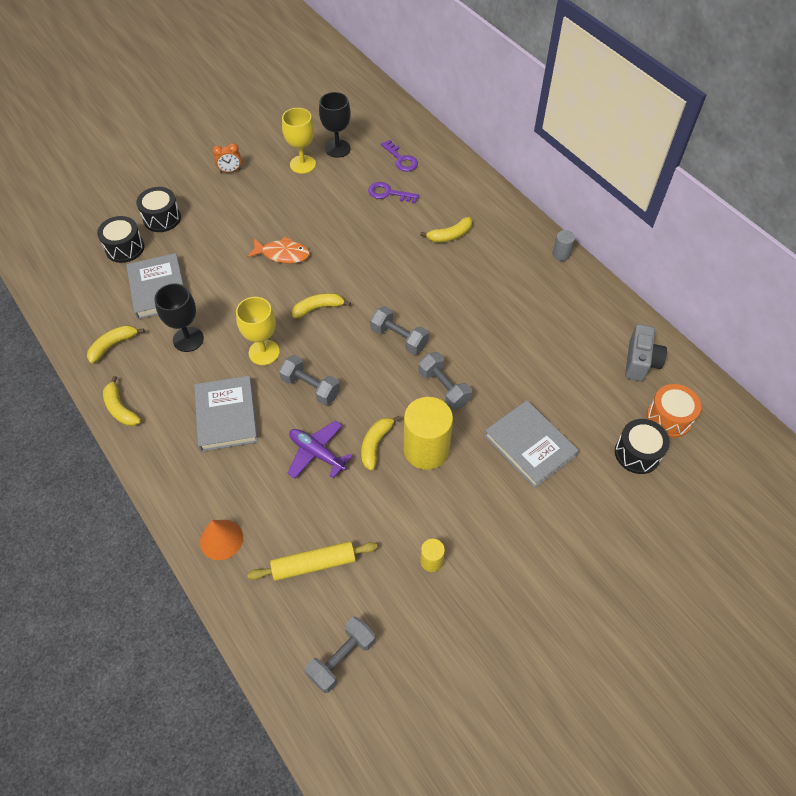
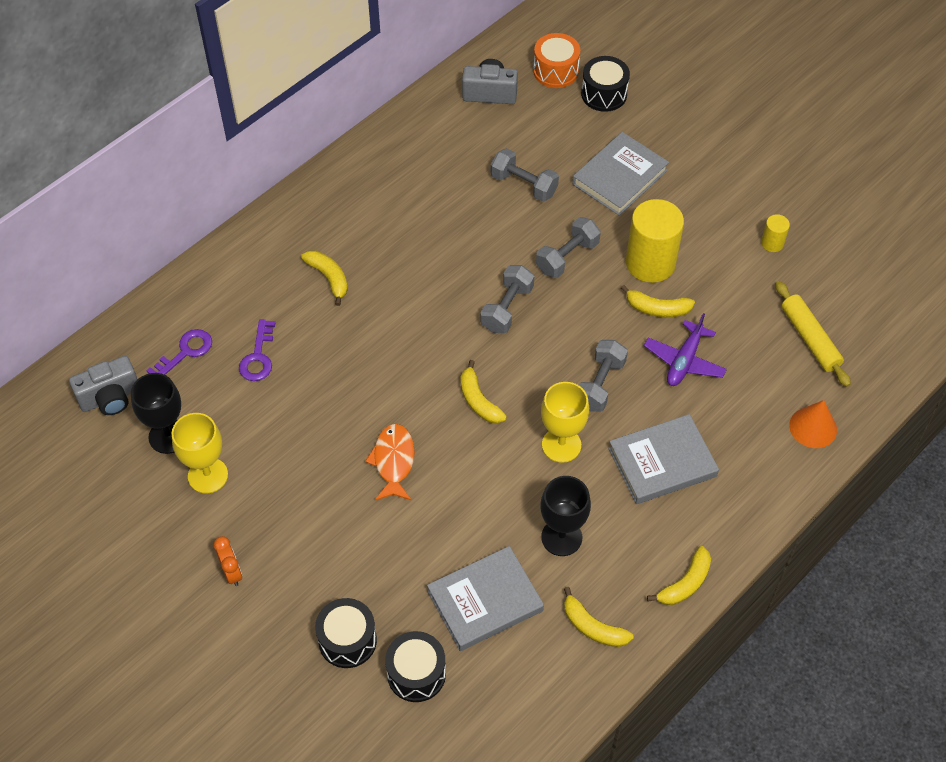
camera: 100 degrees left, 0 degrees up
grey dumbbell [305,617,376,693] -> grey dumbbell moved to [491,148,559,202]
grey cylinder [552,230,575,261] -> none
none -> grey camera [69,356,138,415]

